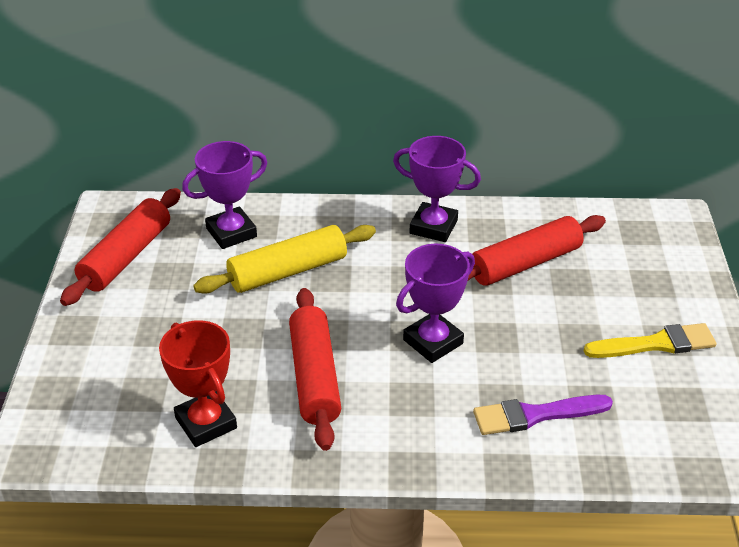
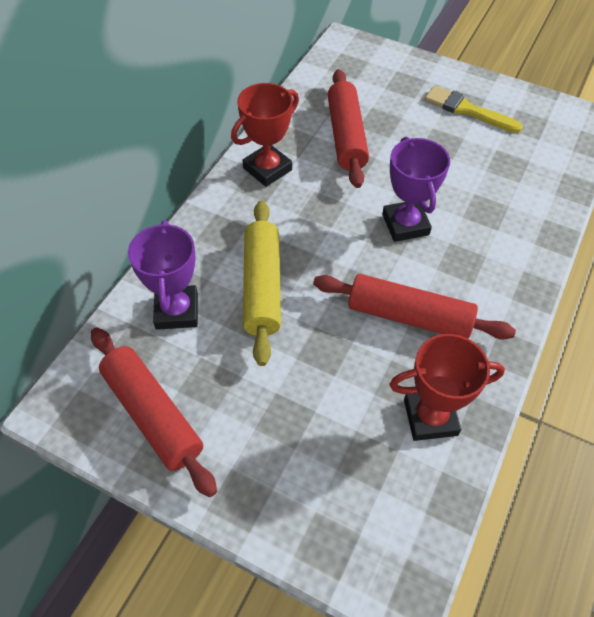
camera: 65 degrees left, 15 degrees up
purple trophy [393,136,481,242] -> red trophy [231,83,299,187]
purple brush [473,395,613,435] -> none
yellow brush [584,323,716,358] -> yellow brush turned 75 degrees counterclockwise [424,86,523,133]

